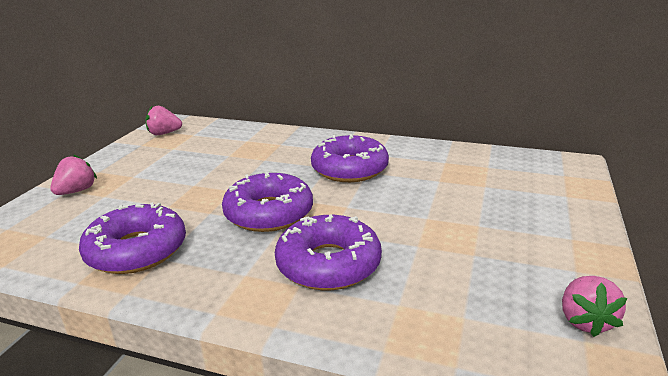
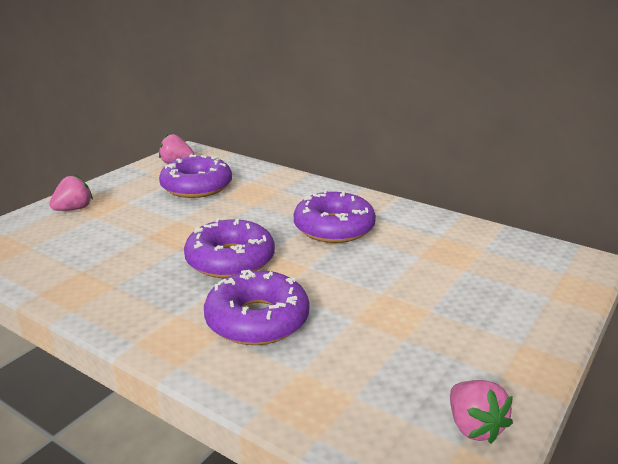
camera: 15 degrees right, 0 degrees up
purple donut [79,202,186,274] -> purple donut moved to [159,154,232,198]
pink strawberry [562,276,627,337] -> pink strawberry turned 45 degrees counterclockwise [450,380,513,444]

